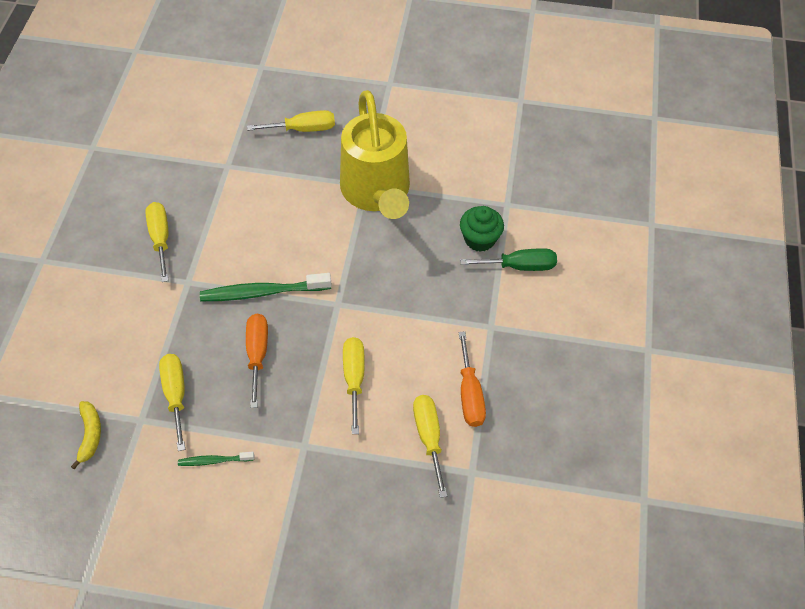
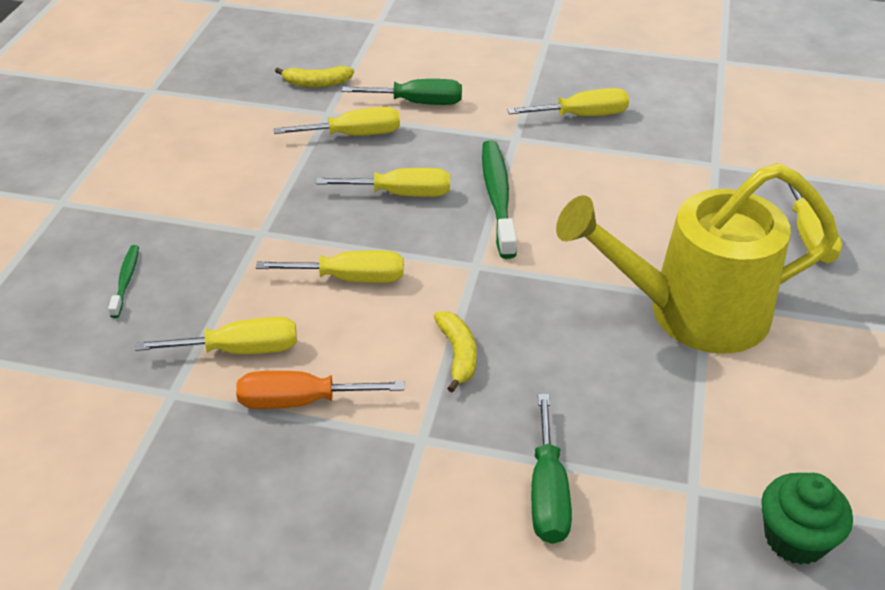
camera: 95 degrees right, 15 degrees down
green toothbrush [178,452,254,466] -> green toothbrush moved to [108,245,139,318]
orange screwdriver [246,314,268,408] -> yellow screwdriver [316,168,450,197]
green cupcake [460,206,504,252] -> green cupcake moved to [761,473,853,565]
none -> green screwdriver [342,79,462,105]
none -> yellow banana [434,311,477,392]

